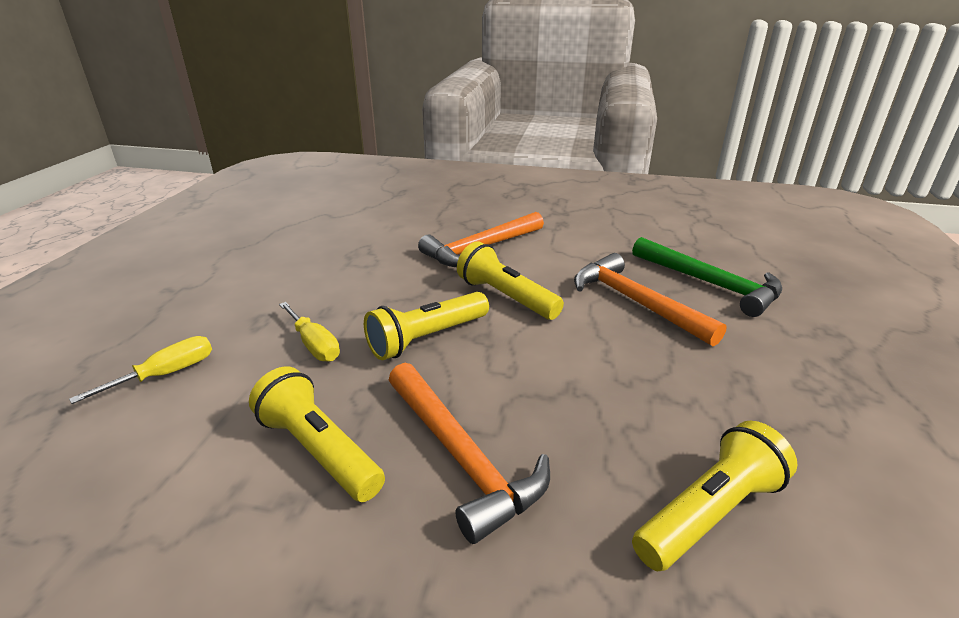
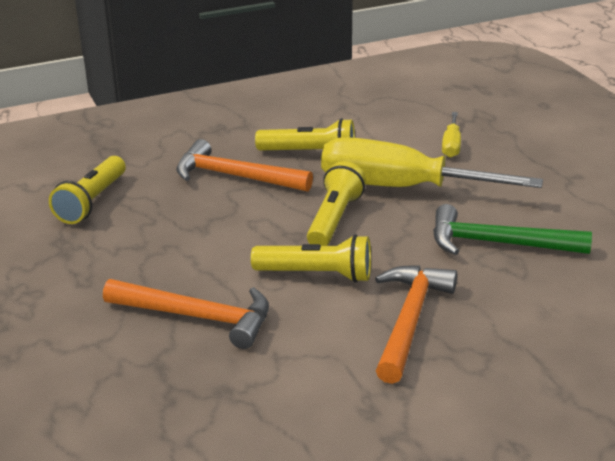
camera: 145 degrees right, 0 degrees up
yellow screwdriver [279,302,340,362] -> yellow screwdriver [321,137,543,188], size x2.31
green hammer [632,237,782,317] -> green hammer moved to [433,204,592,255]

